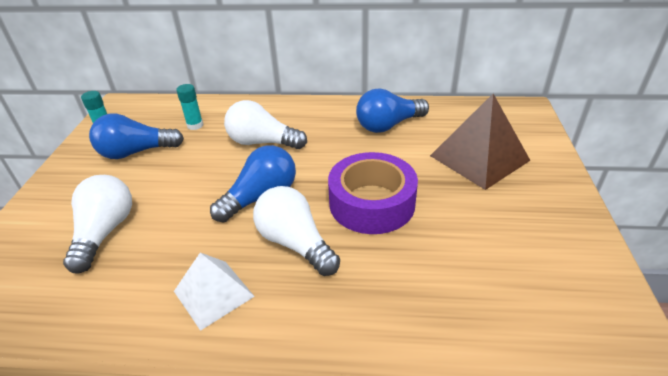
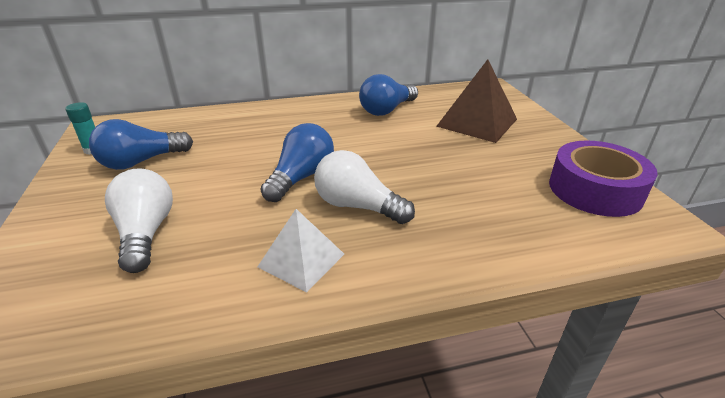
camera: 20 degrees left, 5 degrees down
turquoise glue stick [176,84,203,130] -> none
white light bulb [224,100,307,149] -> none
purple tape [328,152,418,234] -> purple tape moved to [549,141,658,217]

